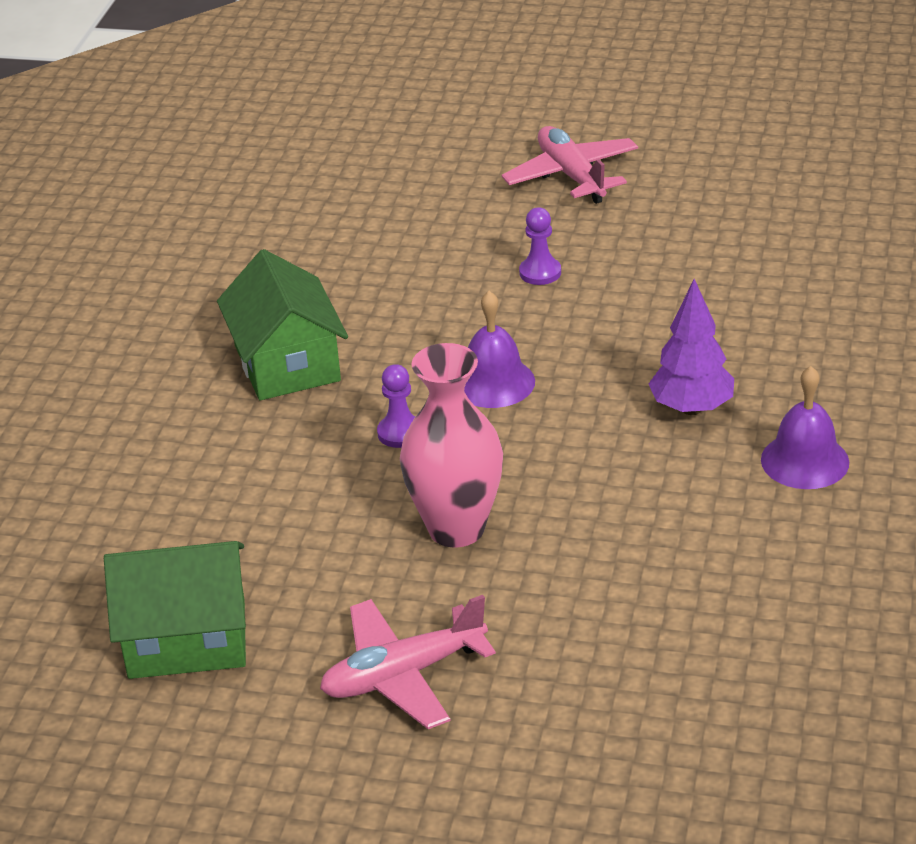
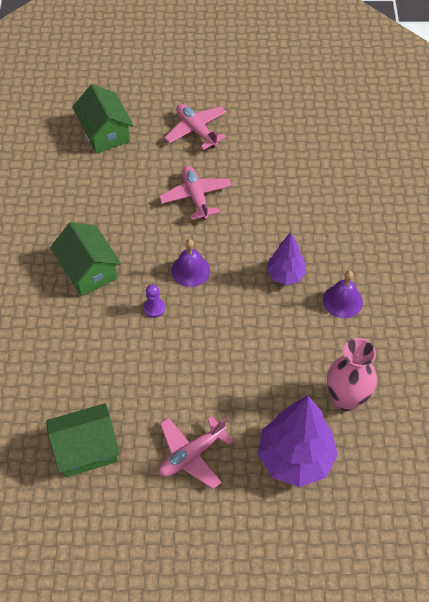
camera: 15 degrees left, 20 degrees up
pink vase [400,343,503,548] -> pink vase moved to [327,338,377,411]
purple pawn [519,207,561,285] -> pink plane [159,166,232,220]
none -> green house [72,84,134,153]
none -> purple tree [258,396,338,487]

